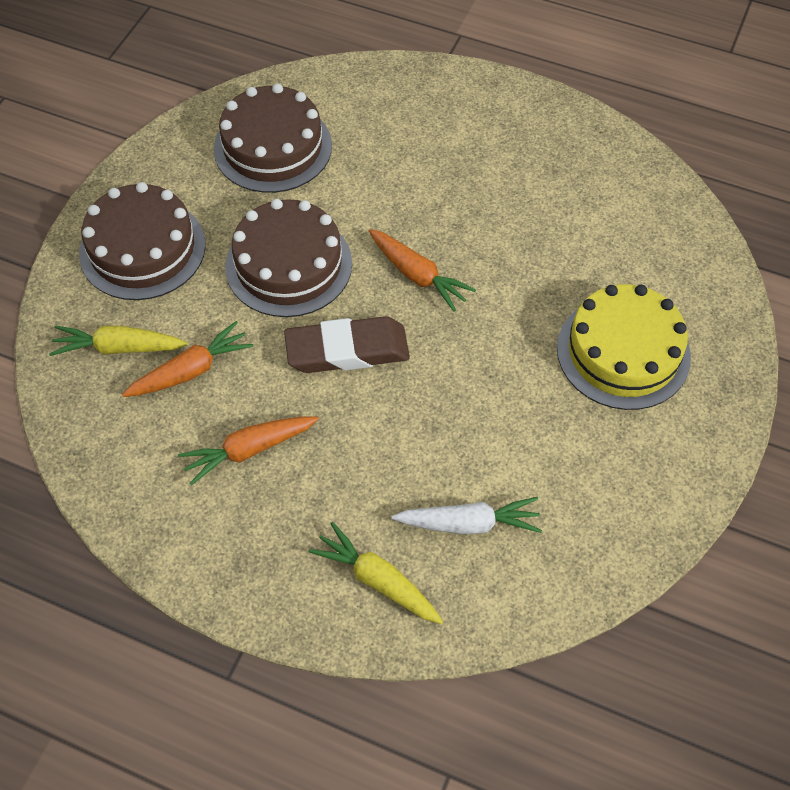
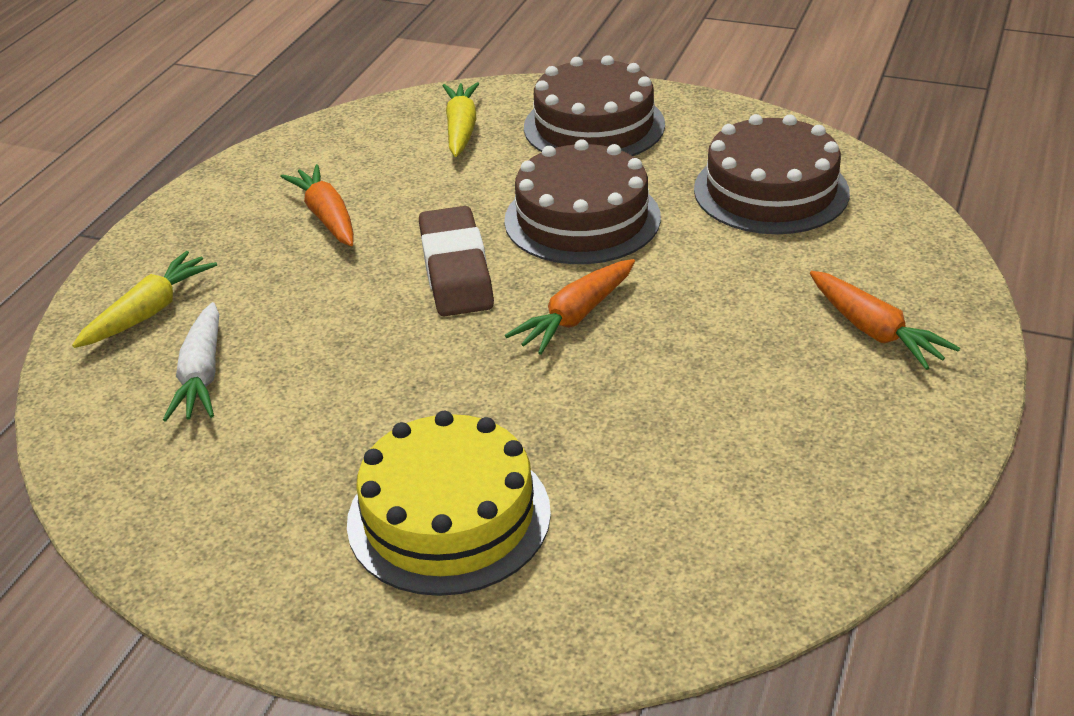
camera: 90 degrees right, 20 degrees down
orange carrot [122,321,254,397] -> orange carrot moved to [810,271,960,370]

